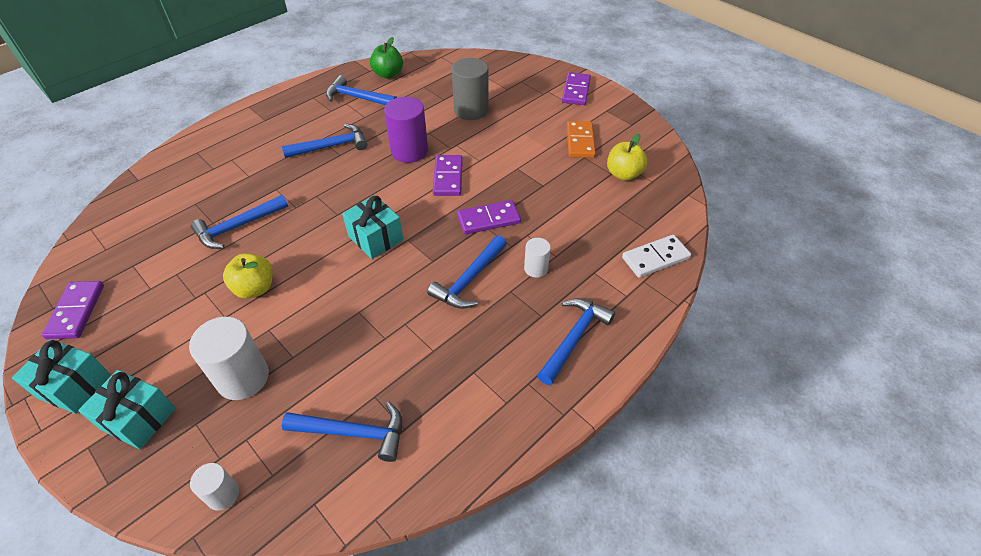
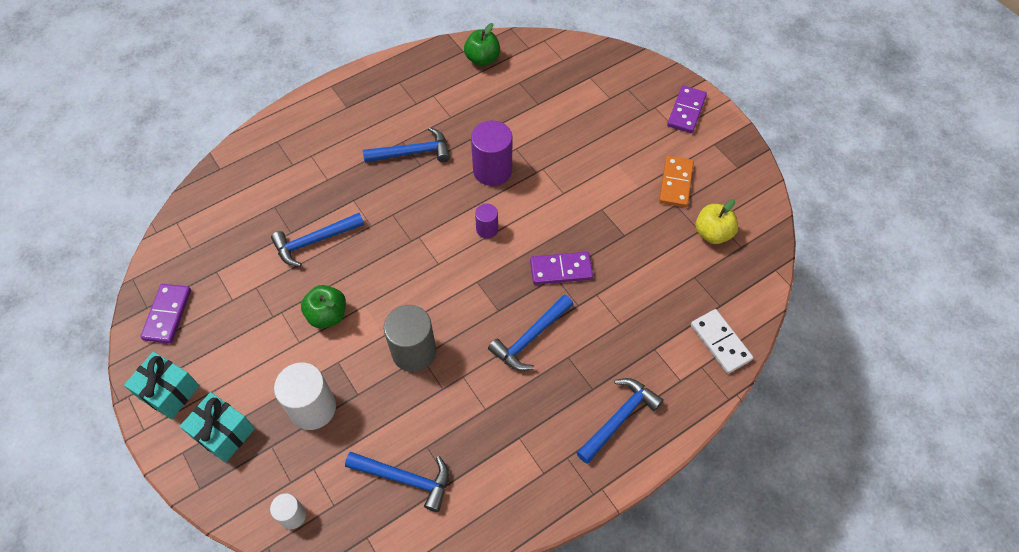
camera: 10 degrees right, 10 degrees up
yellow apple [223,253,273,299] -> green apple [301,285,346,328]
blue hammer [326,75,397,105] -> none
turquoise gift [342,195,403,259] -> none
purple domino [433,155,463,196] -> none
grey cylinder [452,58,489,120] -> grey cylinder moved to [384,305,436,372]
white cylinder [524,238,551,278] -> none
white domino [622,235,691,278] -> white domino turned 75 degrees clockwise [691,309,753,374]
none -> purple cylinder [475,204,498,239]

